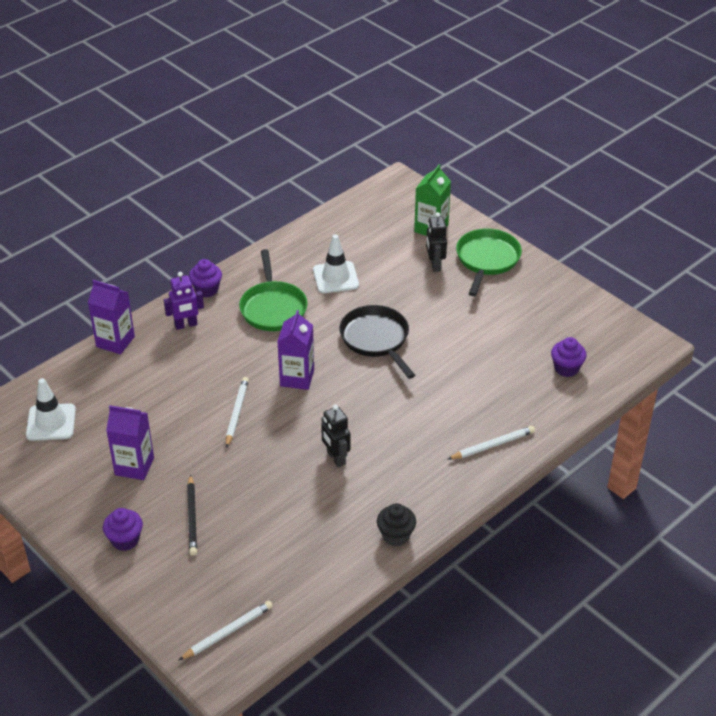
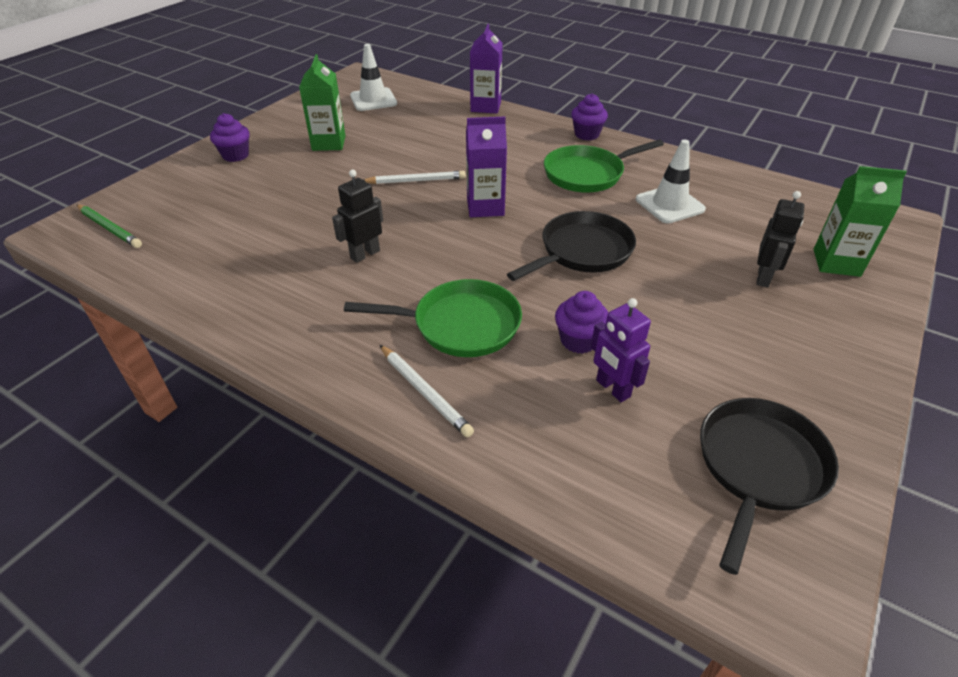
camera: 75 degrees right, 0 degrees up
purple carton [106,405,154,480] -> green carton [299,54,346,151]
purple robot [164,272,204,330] -> purple robot moved to [591,298,651,402]
white pencil [179,601,273,660] -> green pencil [76,204,142,248]
black pencil [187,474,197,556] -> none
black cupcake [377,503,416,546] -> none
black robot [426,212,447,272] -> black robot turned 135 degrees clockwise [756,191,804,287]
green pan [456,228,522,296] -> green pan moved to [344,279,522,357]
purple cupcake [551,337,587,377] -> purple cupcake moved to [555,291,609,354]
none -> black pan [700,398,839,575]

